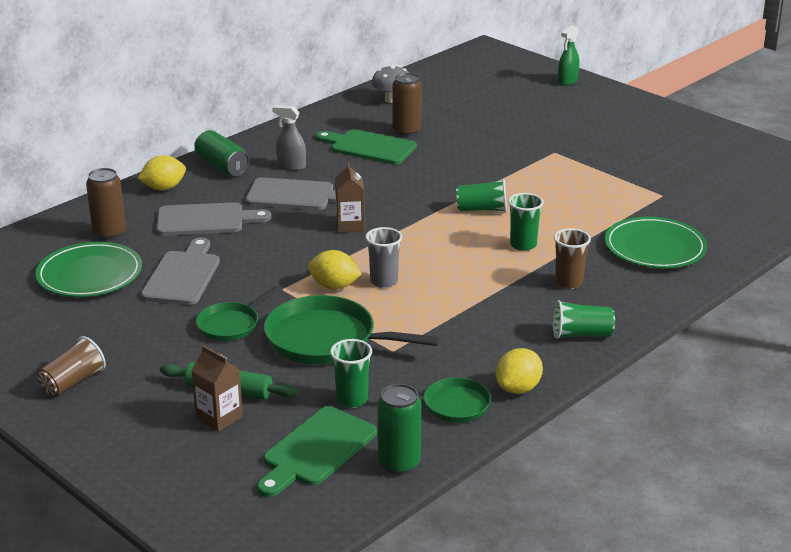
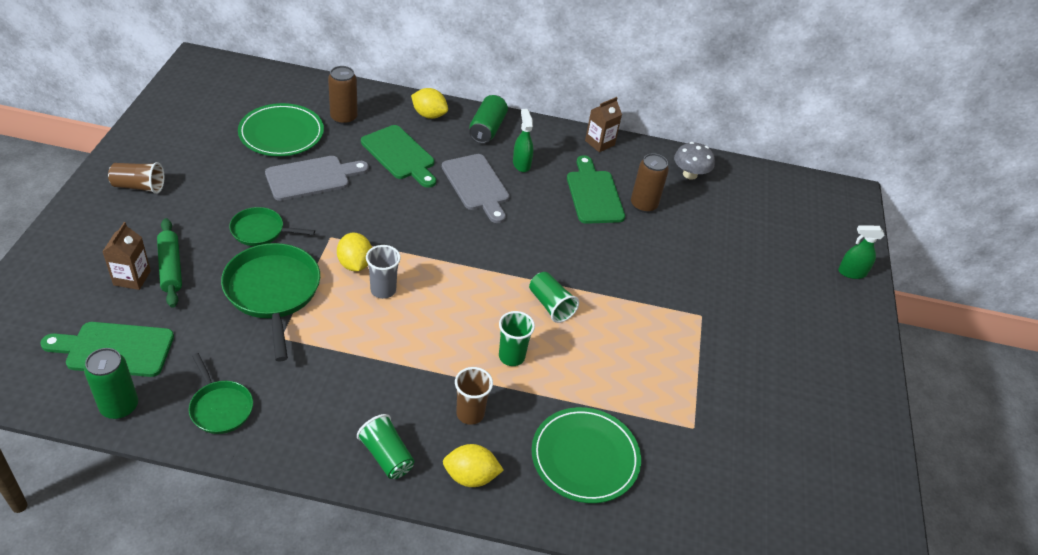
camera: 50 degrees right, 15 degrees up
grey cutting board [156,202,271,236] -> green cutting board [361,125,436,188]
grey spray bottle [272,105,306,171] -> green spray bottle [513,109,534,172]
green cup [330,339,372,408] -> none
brown carton [335,162,365,233] -> brown carton moved to [585,97,622,152]
yellow lemon [496,348,543,394] -> yellow lemon moved to [443,444,504,487]

